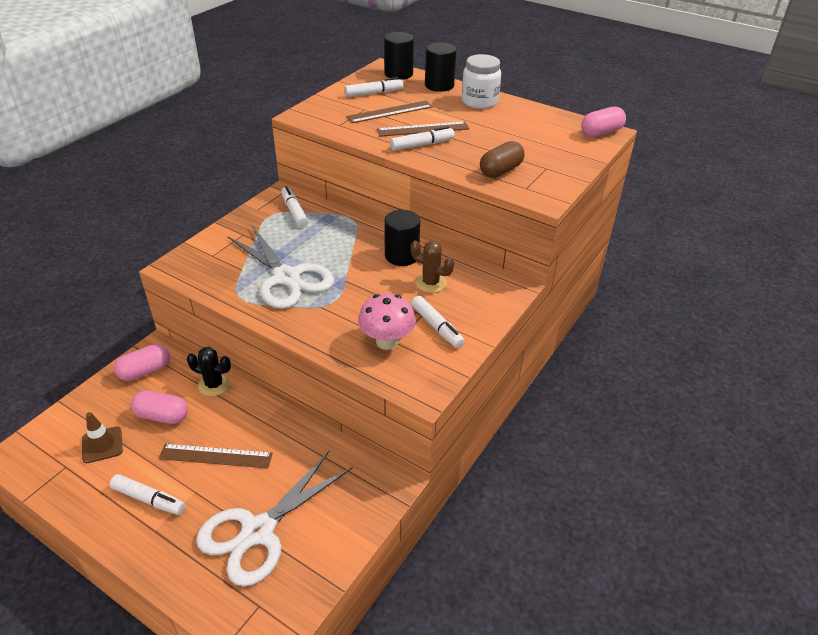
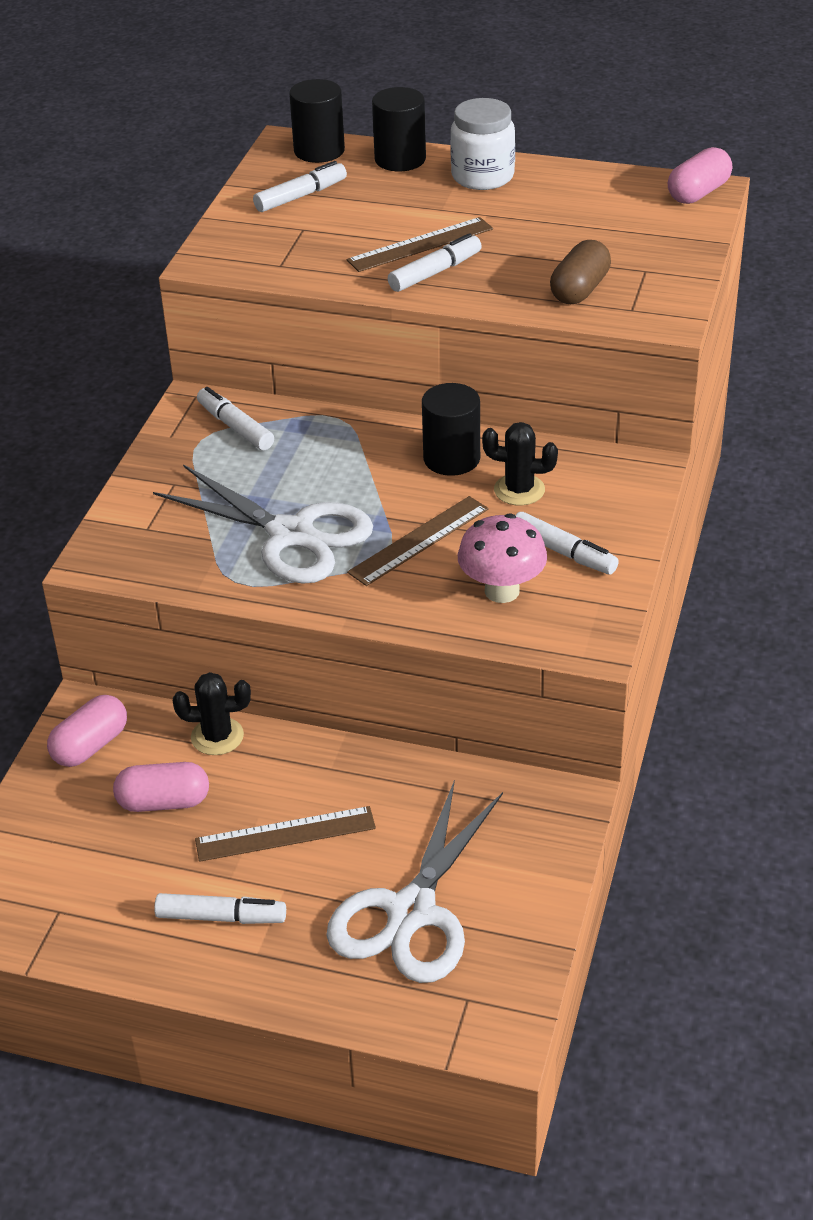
camera: 15 degrees left, 0 degrees up
brown traffic cone [82,412,123,463] -> none
brown ruler [346,101,433,123] -> brown ruler moved to [347,496,489,586]
brown cactus [411,241,454,293] -> black cactus [482,422,558,505]

